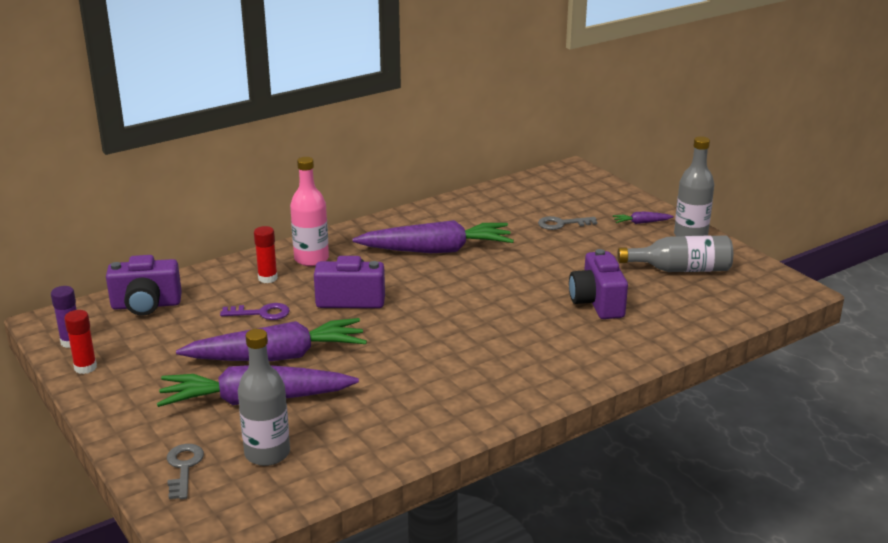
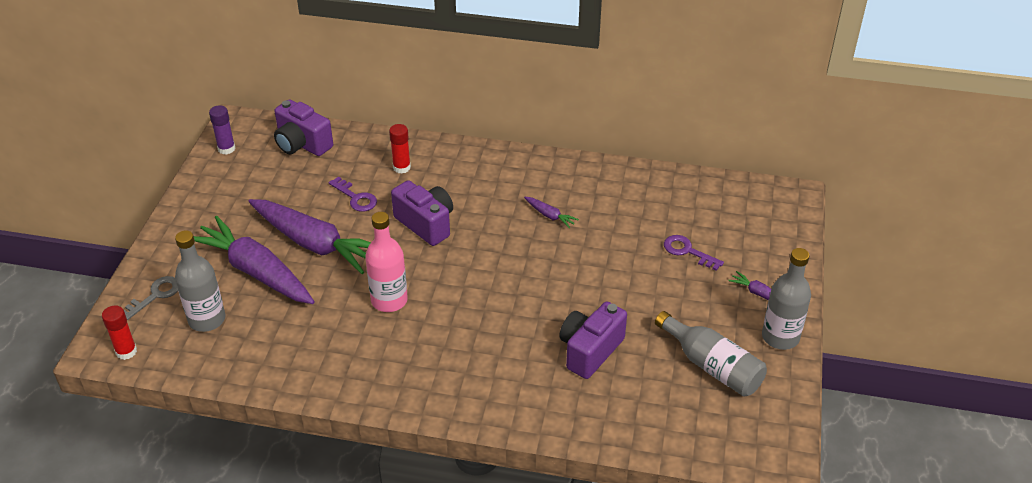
camera: 45 degrees right, 15 degrees up
red glue stick [64,310,97,374] -> red glue stick moved to [102,305,137,360]
pink bottle [290,157,329,266] -> pink bottle moved to [365,212,408,312]
purple carrot [352,220,514,253] -> purple carrot [524,197,579,228], size x0.40
grey key [538,216,597,230] -> purple key [664,235,724,271]

